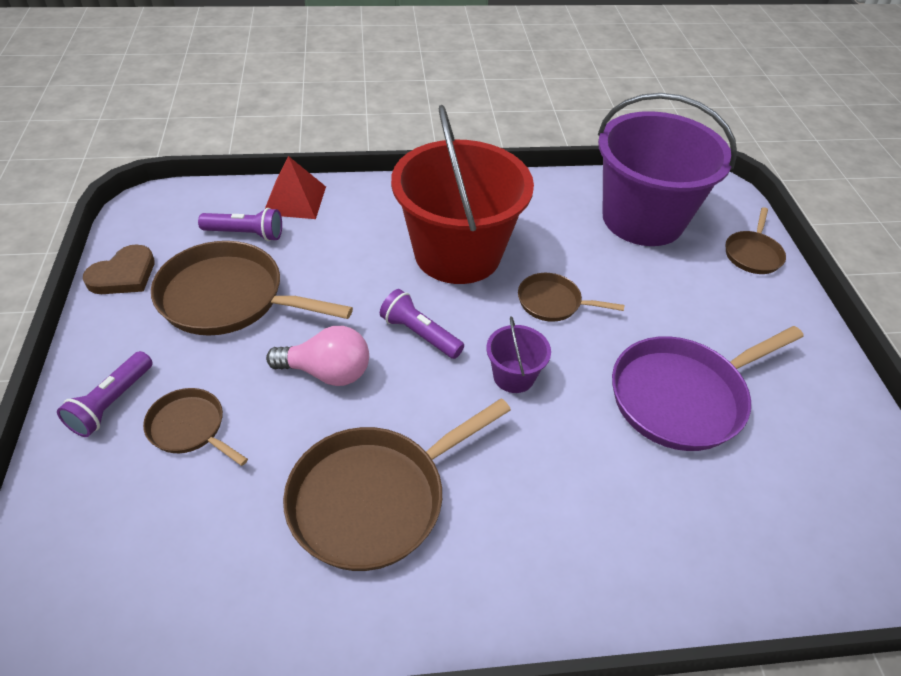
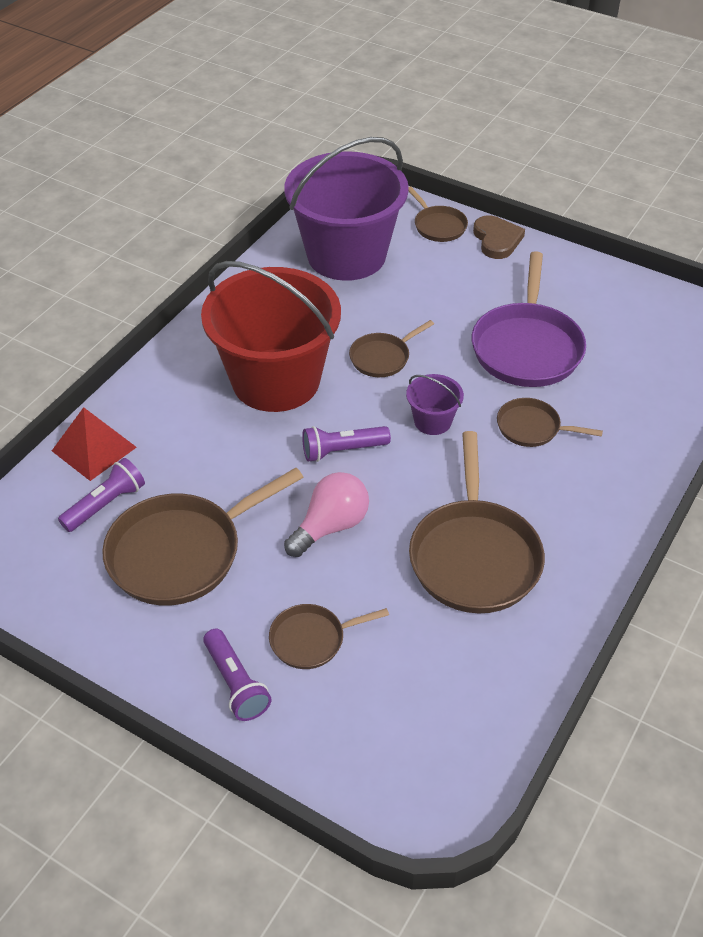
camera: 50 degrees left, 0 degrees up
brown heart [83,244,154,294] -> brown heart moved to [473,215,525,259]
none -> brown pan [497,398,603,447]

